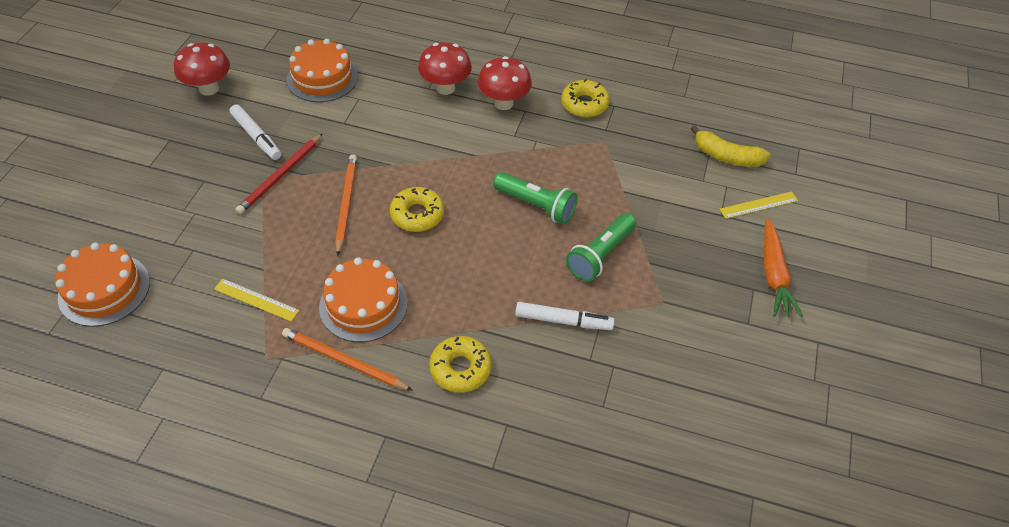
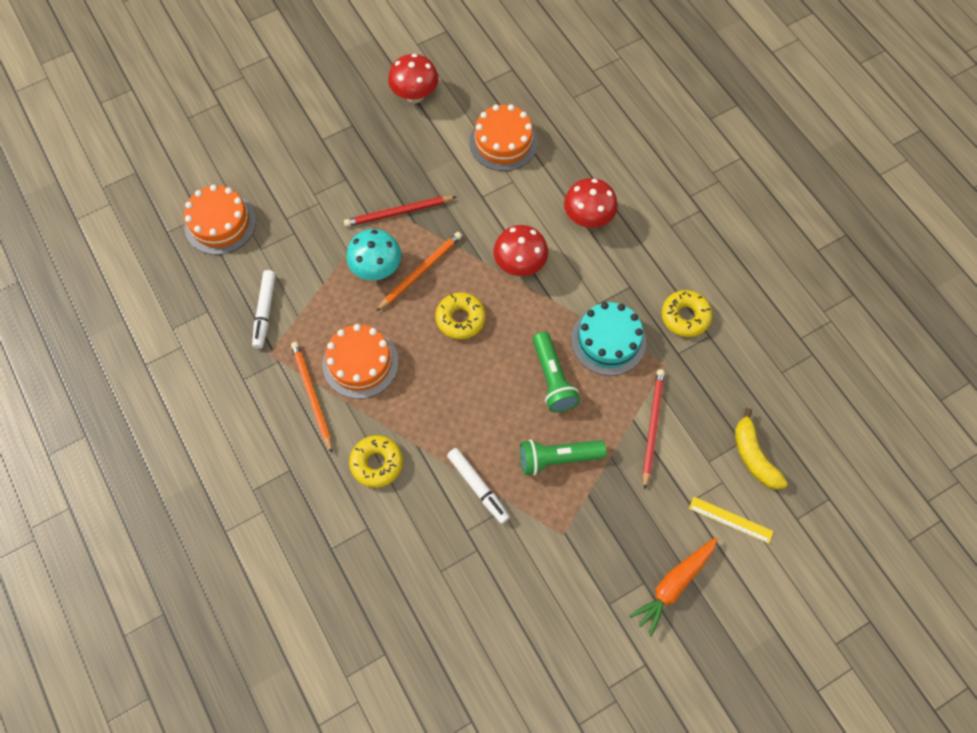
camera: 45 degrees right, 15 degrees up
yellow ruler [214,278,299,322] -> none
white marker [230,104,281,160] -> white marker moved to [252,270,276,349]
red mushroom [478,56,532,110] -> red mushroom moved to [493,225,548,276]
none -> turquoise mushroom [346,229,401,280]
none -> turquoise cake [571,302,646,376]
none -> red pencil [643,369,665,490]

